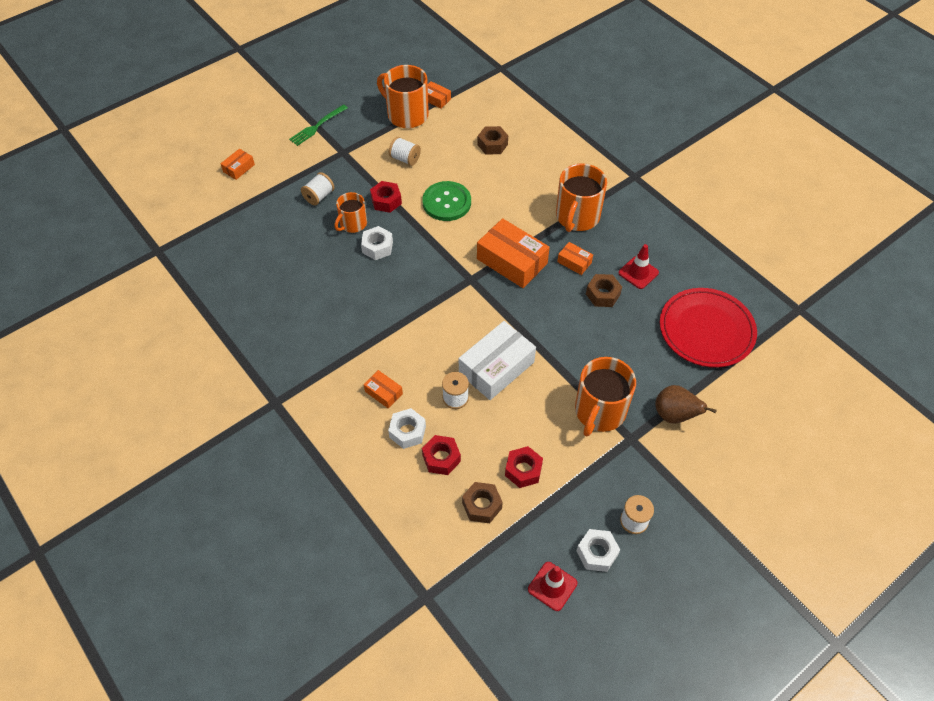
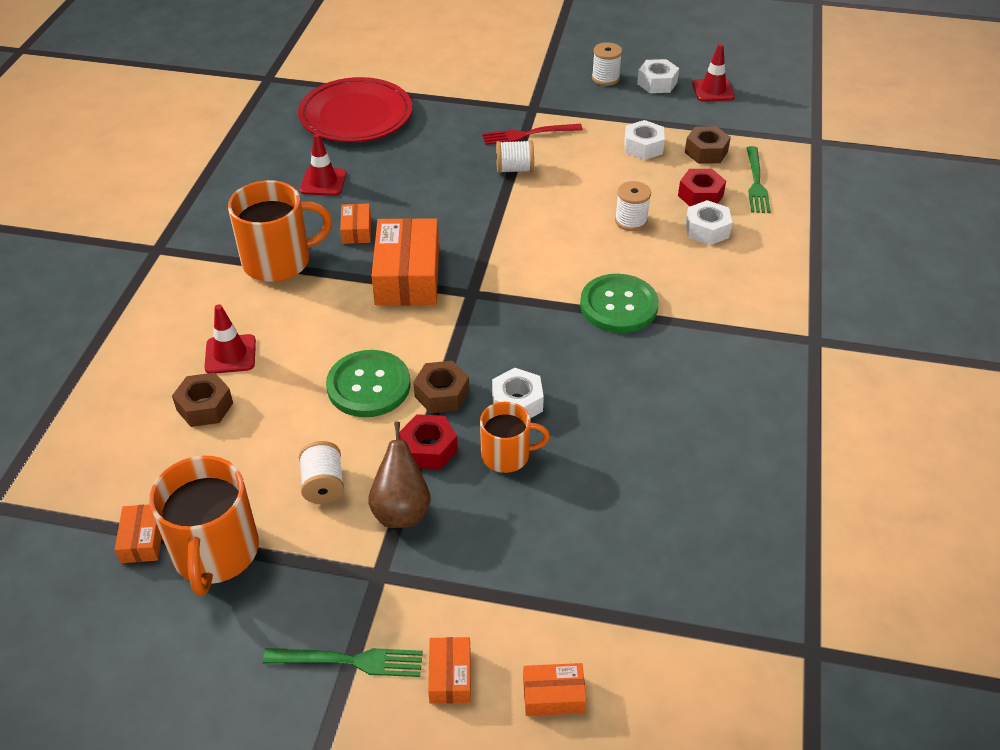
camera: 130 degrees left, 10 degrees down
white spool [301,172,334,205] -> white spool moved to [496,140,534,173]
orange box [364,370,403,409] -> orange box moved to [428,637,471,704]
white box [459,321,536,400] -> none
red nut [505,446,543,488] -> white nut [624,120,665,160]
orange mug [575,357,636,436] -> red fork [482,124,583,145]
brown nut [586,274,622,307] -> brown nut moved to [413,361,469,413]
brown pear [655,385,717,424] -> brown pear moved to [368,422,431,528]
none -> red traffic cone [204,304,256,373]
none -> green button [580,274,659,333]
none -> green fork [747,146,771,213]

